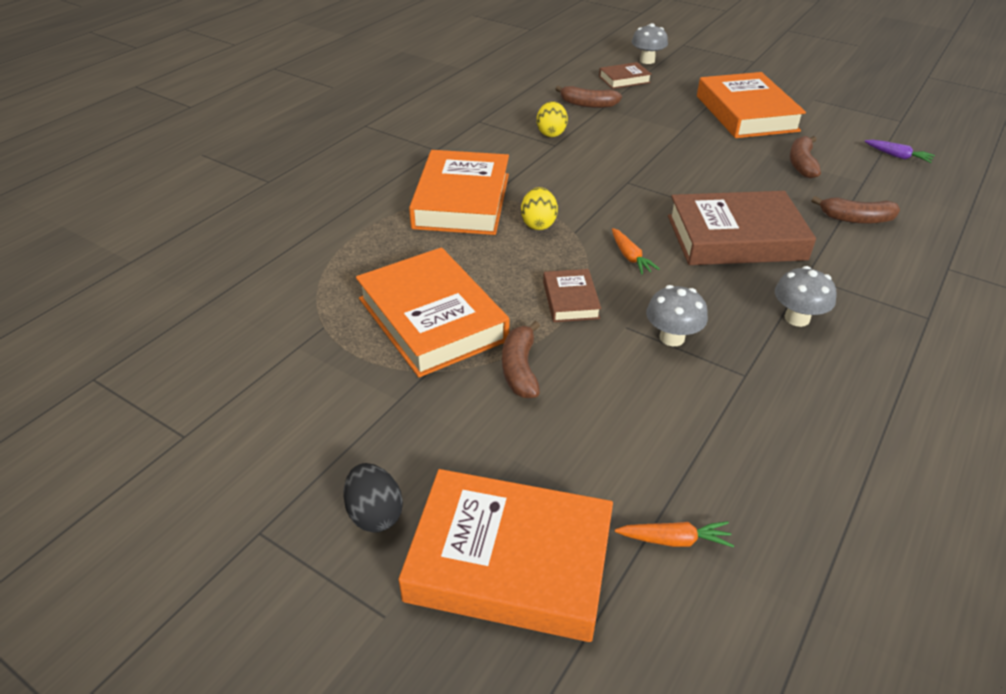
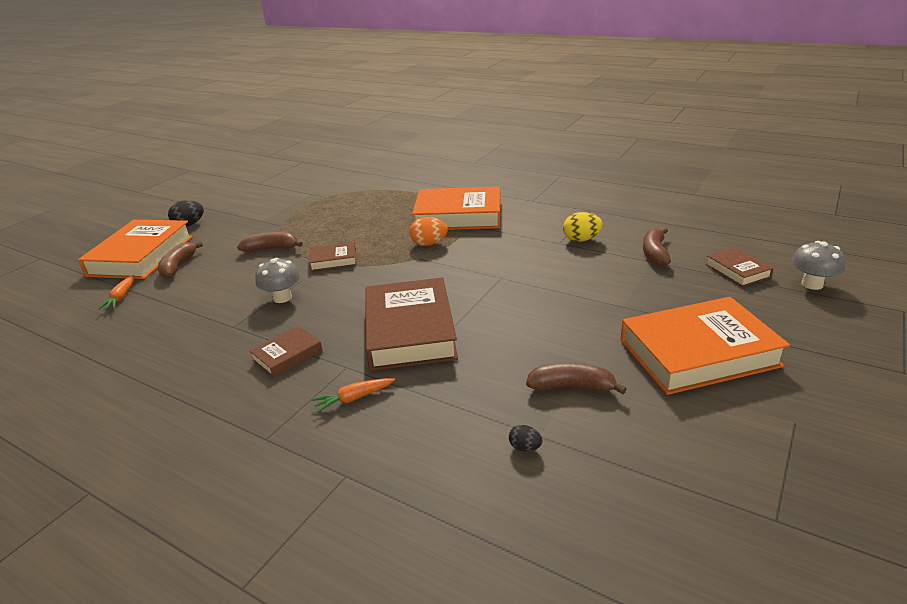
camera: 90 degrees right, 10 degrees down
orange book [356,247,509,377] -> none
yellow egg [521,187,558,230] -> orange egg [410,217,448,246]
orange carrot [612,228,660,275] -> orange carrot moved to [312,378,395,413]
grey mushroom [775,266,836,327] -> brown book [250,326,323,378]
brown banana [812,196,900,224] -> brown banana moved to [158,242,203,279]
purple carrot [864,140,935,163] -> none
none -> black egg [509,425,542,451]

